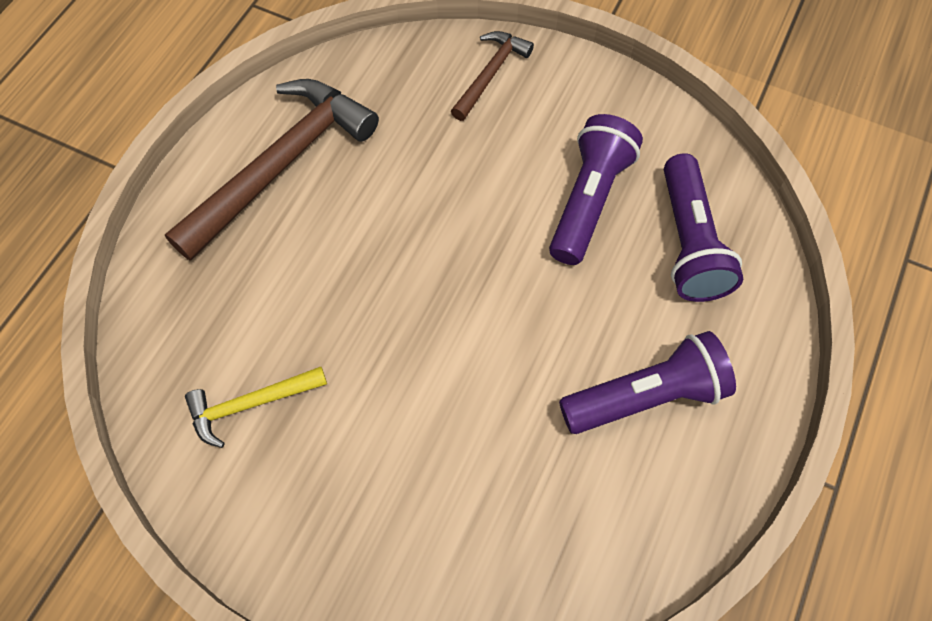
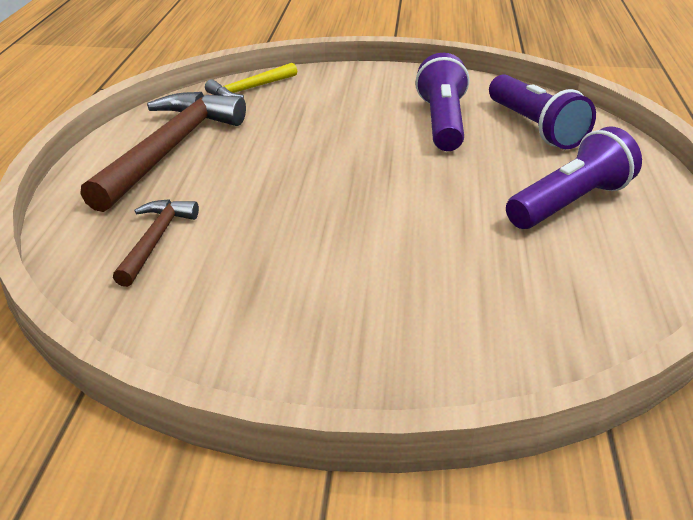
camera: 20 degrees left, 30 degrees down
yellow hammer [185,367,327,448] -> yellow hammer moved to [205,63,297,99]
brown hammer [451,31,534,121] -> brown hammer moved to [113,199,199,287]

